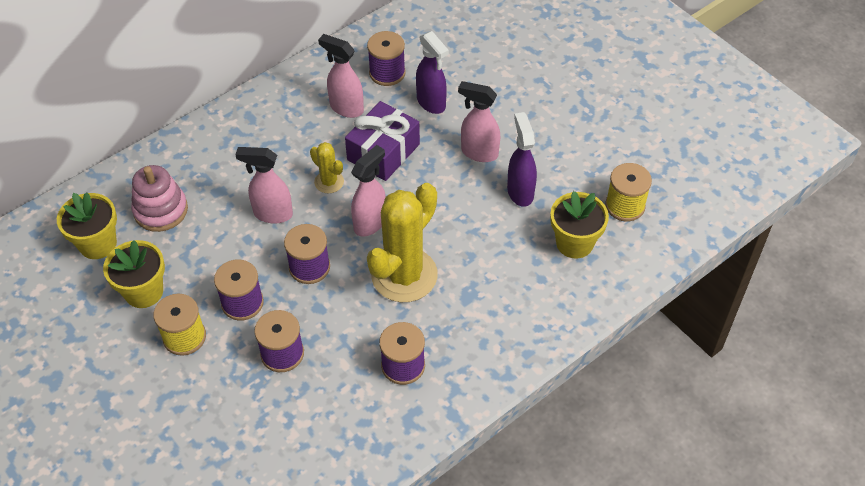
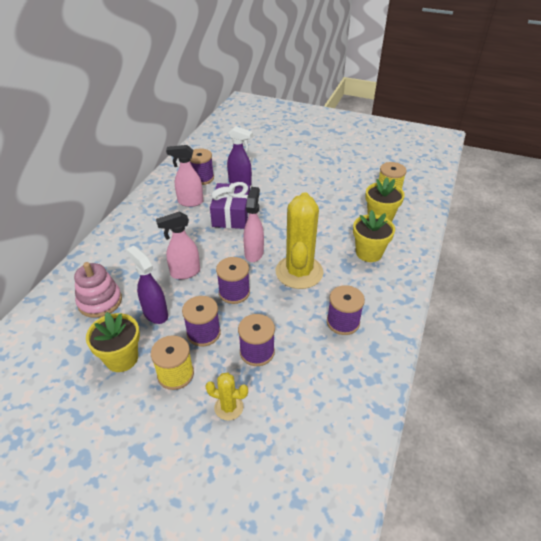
camera: 30 degrees left, 10 degrees down
yellow flower pot [57,192,117,259] -> yellow flower pot moved to [353,210,395,262]
yellow cactus [310,142,344,193] -> yellow cactus moved to [206,373,248,421]
pink spray bottle [458,81,500,162] -> none
purple spray bottle [507,112,537,207] -> purple spray bottle moved to [126,246,168,324]

